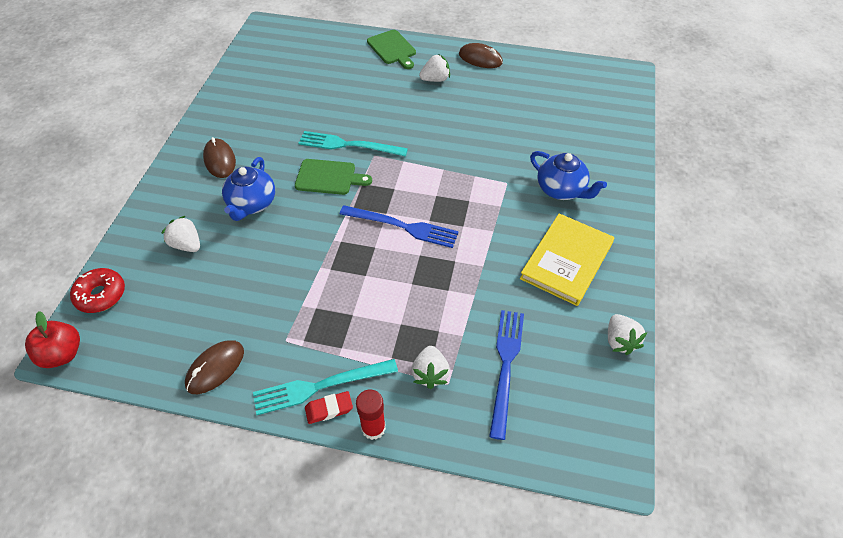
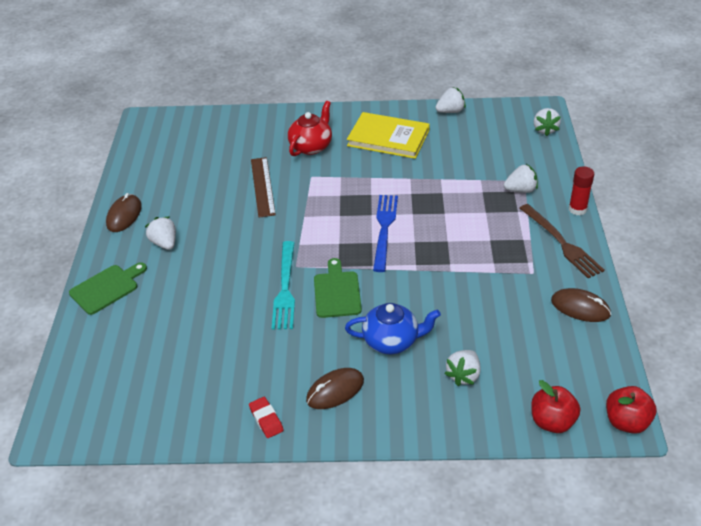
camera: 100 degrees left, 10 degrees down
red donut [70,268,125,313] -> red apple [531,380,580,433]
turquoise fork [253,359,398,415] -> brown fork [519,204,605,278]
red eraser [305,391,353,424] -> red eraser moved to [249,397,284,438]
blue fork [489,310,524,440] -> none
blue teapot [530,151,607,200] -> red teapot [288,101,332,156]
none -> brown ruler [251,157,276,218]
none -> white strawberry [534,108,561,136]

